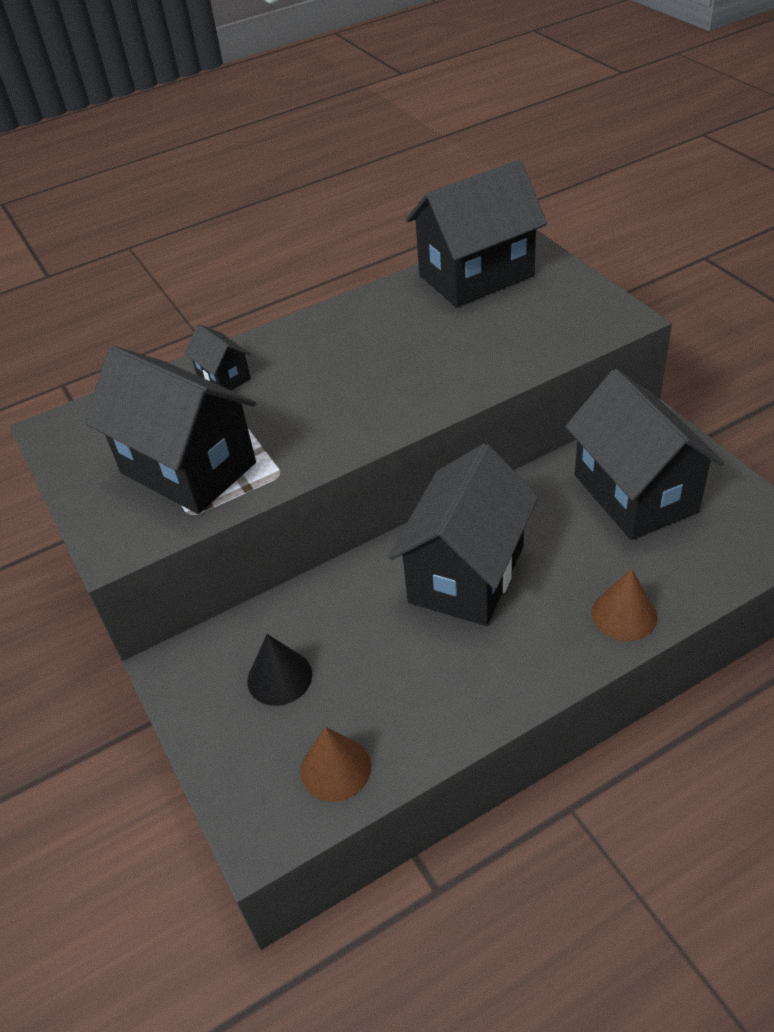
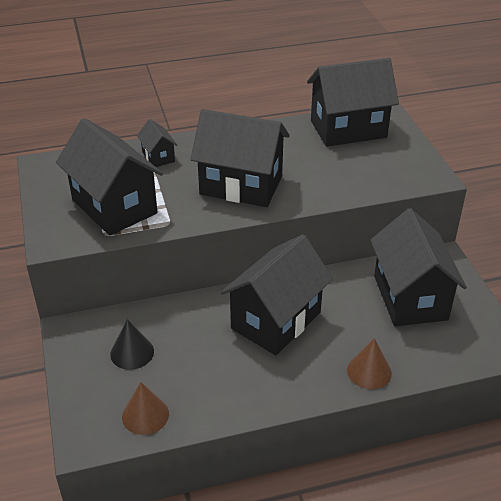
camera: 10 degrees right, 5 degrees down
none -> black house [190,109,290,207]

